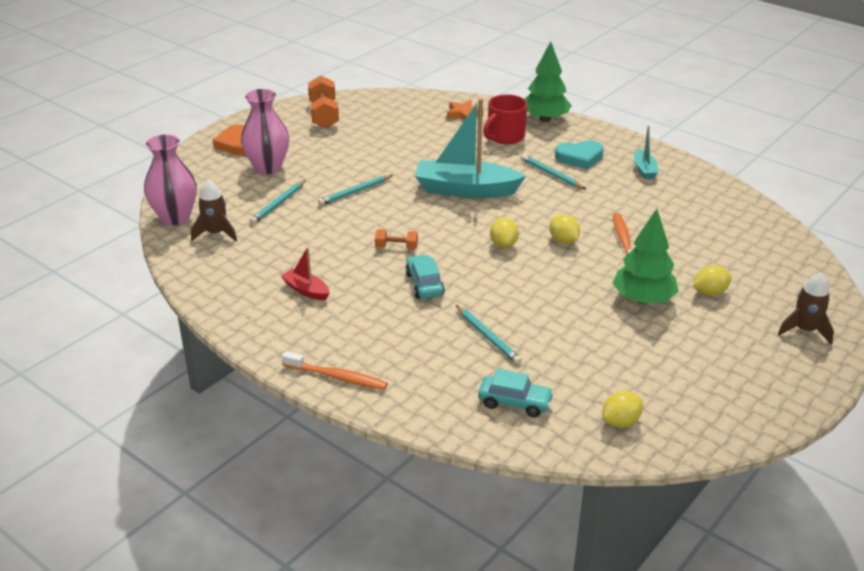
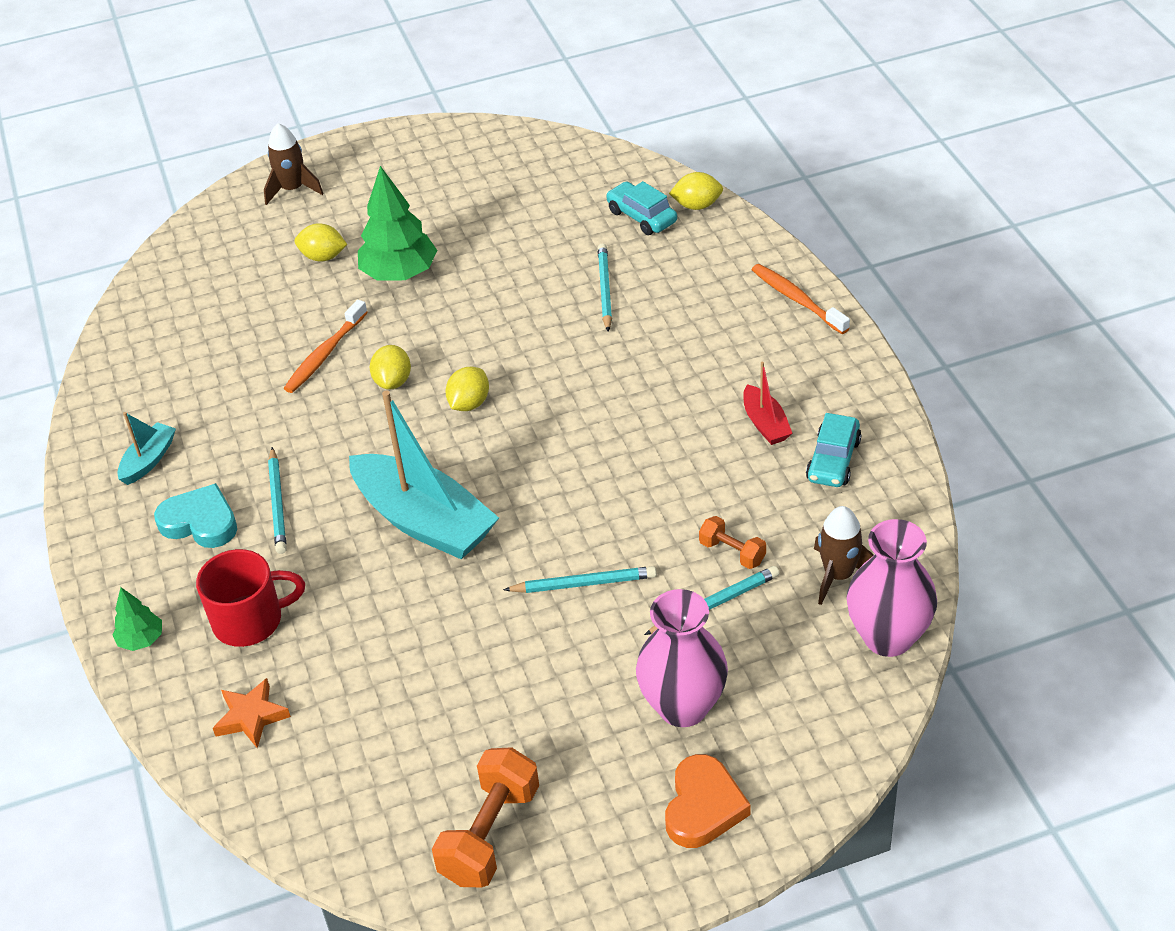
camera: 145 degrees left, 10 degrees up
orange dumbbell [375,229,418,250] -> orange dumbbell moved to [699,516,766,569]
turquoise car [405,255,445,299] -> turquoise car moved to [806,413,861,487]
green tree [525,41,572,122] -> green tree [112,587,162,651], size x0.52
yellow lemon [602,391,643,428] -> yellow lemon moved to [669,172,723,210]

